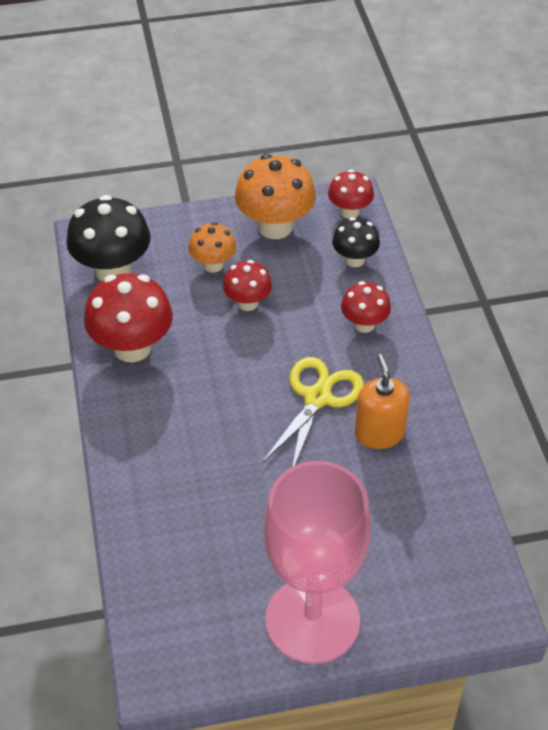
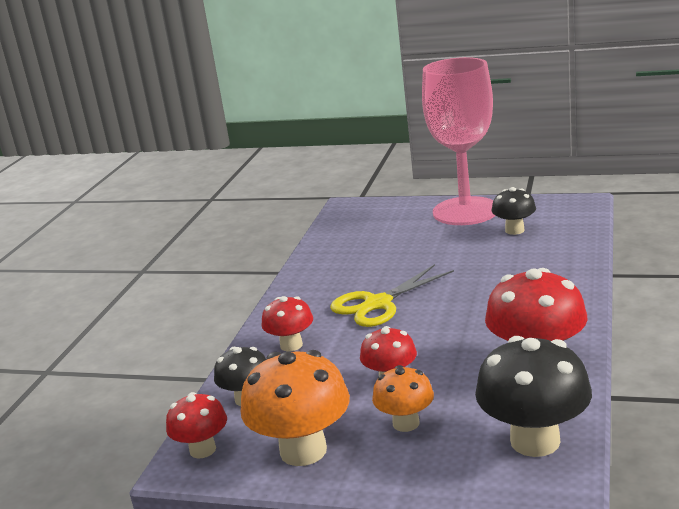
camera: 150 degrees left, 25 degrees down
orange soap dispenser [355,354,410,449] -> none
none -> black mushroom [492,187,536,235]

